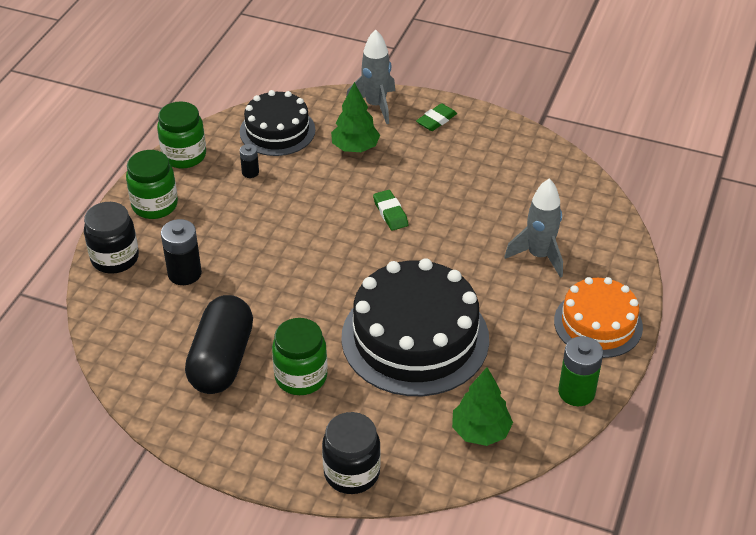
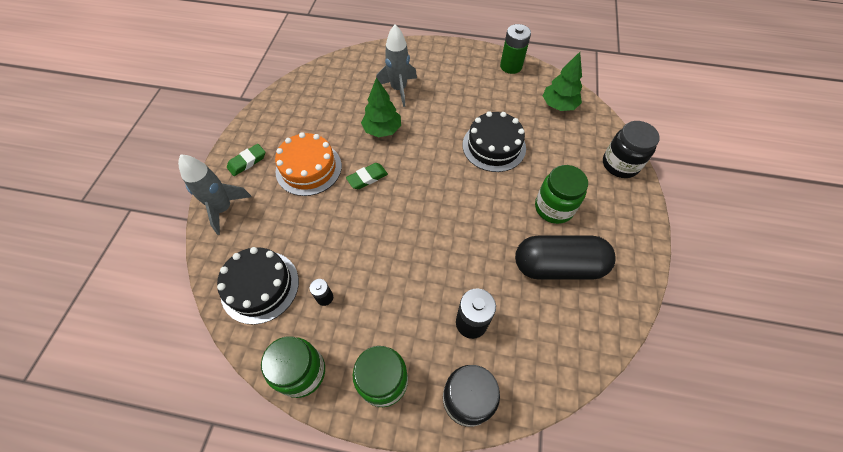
camera: 100 degrees left, 15 degrees up
green tree [331,82,380,152] -> green tree moved to [361,78,401,137]
black cake [341,258,489,396] -> black cake [463,111,526,172], size x0.60
green eraser [416,103,457,131] -> green eraser turned 75 degrees counterclockwise [227,144,265,176]
orange cake [554,277,643,358] -> orange cake moved to [275,132,342,196]

